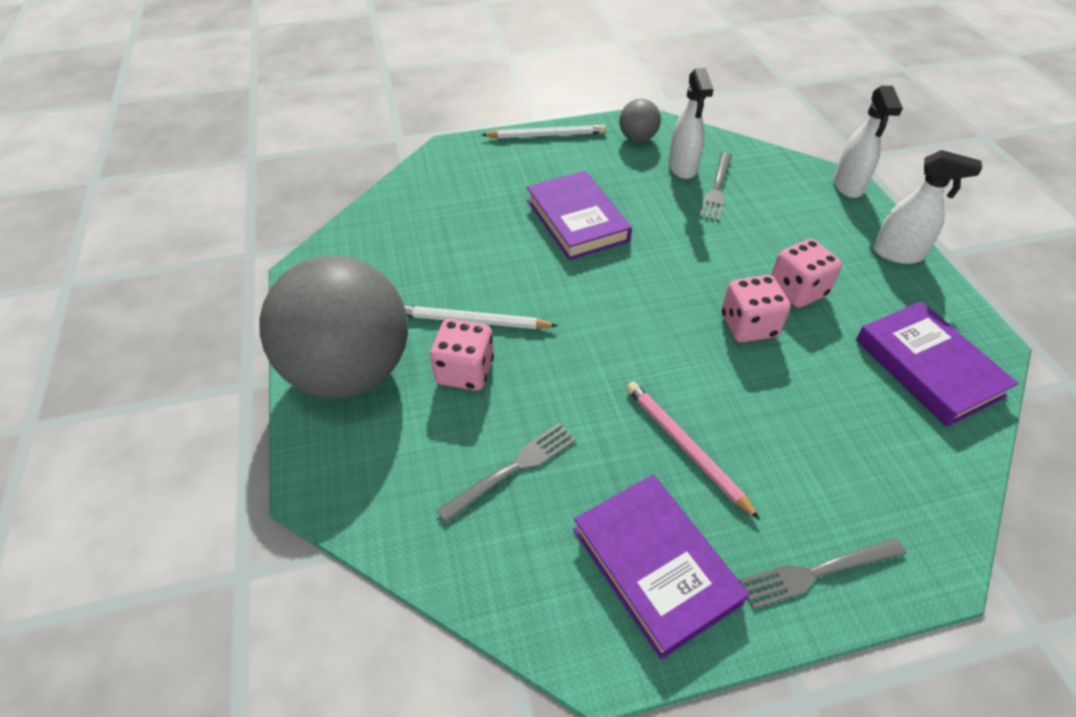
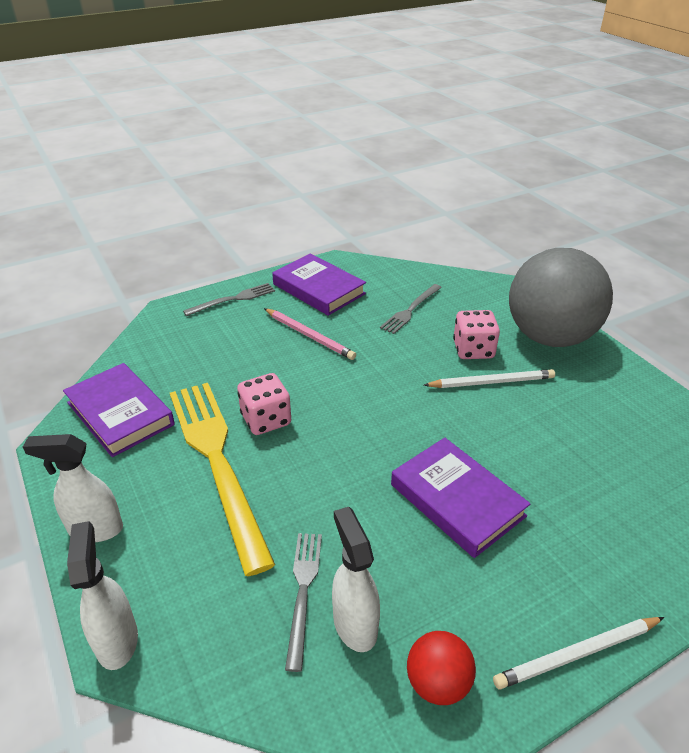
camera: 165 degrees right, 10 degrees down
grey ball [619,99,661,142] -> red ball [407,631,476,705]
pink dice [771,239,842,308] -> yellow fork [170,383,275,576]

